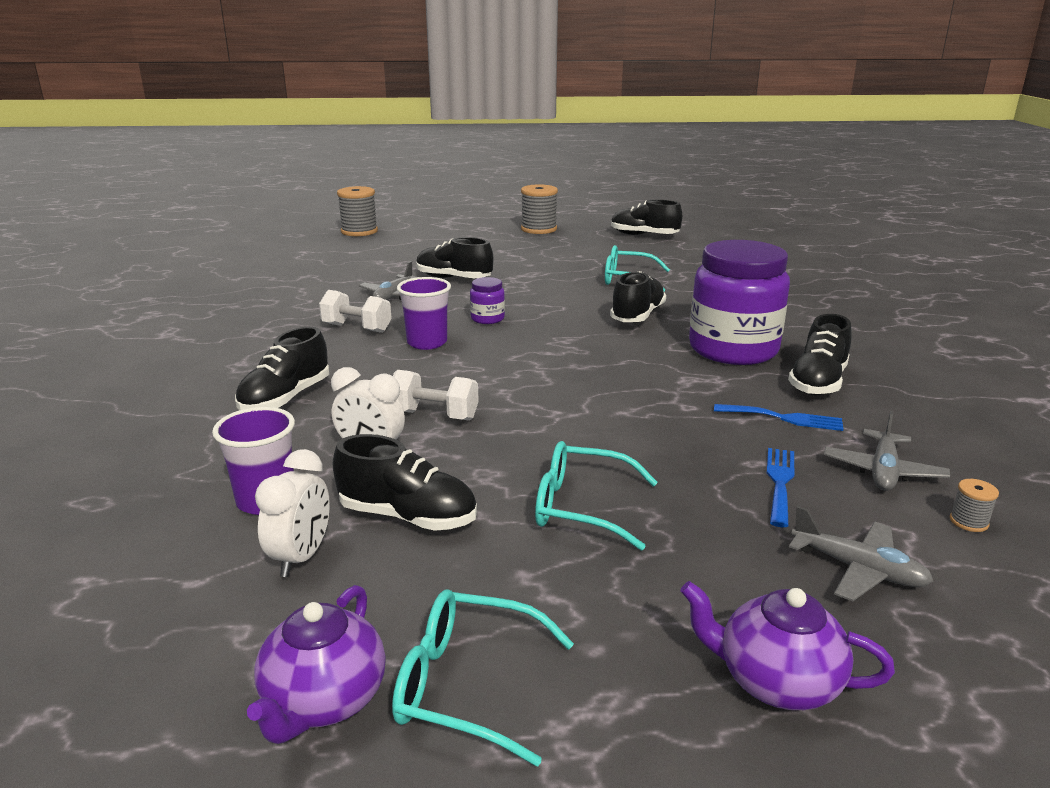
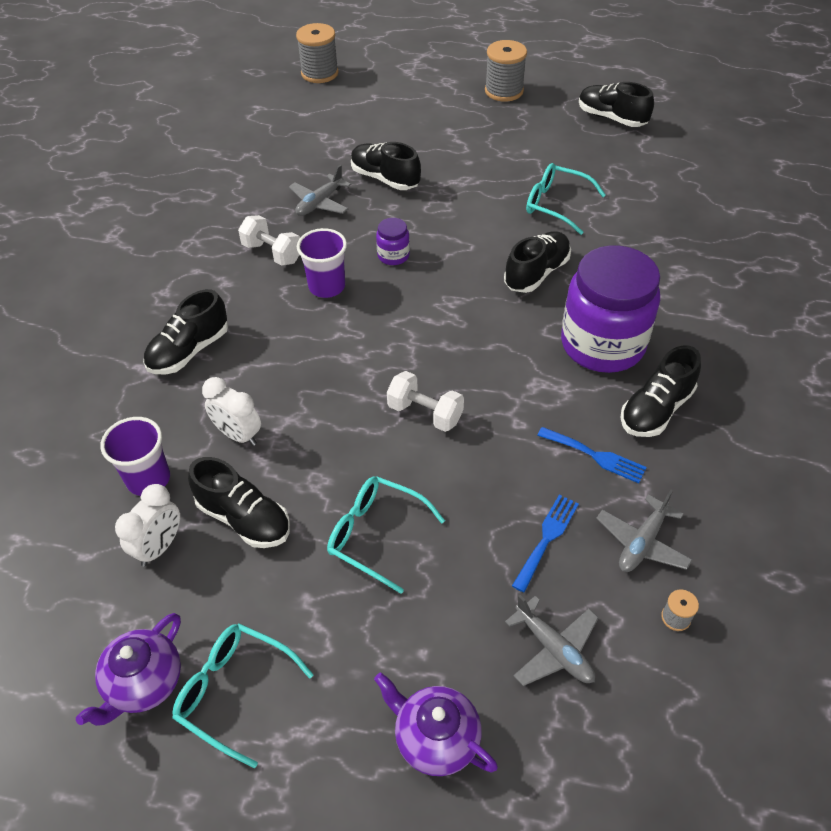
camera: 15 degrees right, 25 degrees up
white dumbbell [393,370,479,421] -> white dumbbell moved to [387,371,464,432]

